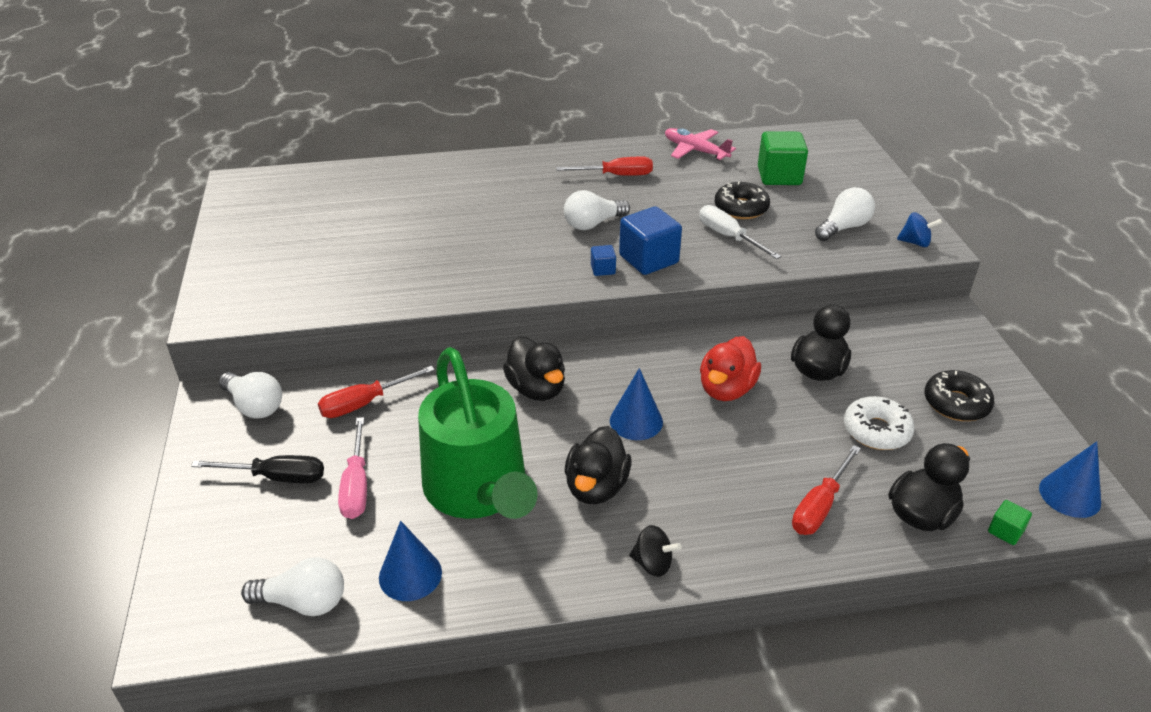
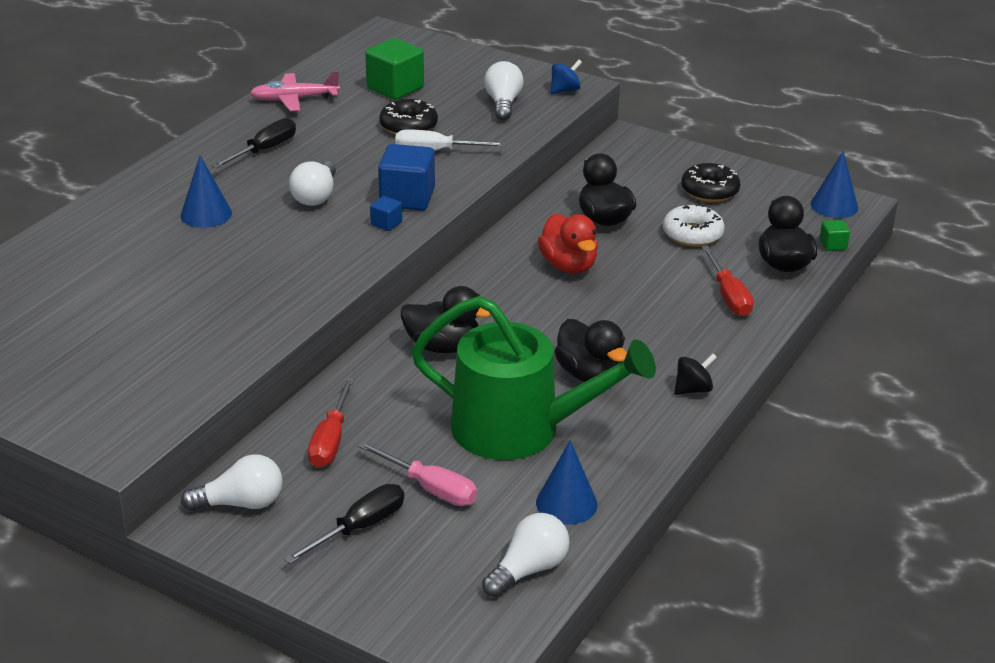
camera: 50 degrees left, 5 degrees down
red screwdriver [556,156,653,176] -> black screwdriver [212,118,296,169]
blue cone [610,368,663,440] -> blue cone moved to [180,155,232,228]

